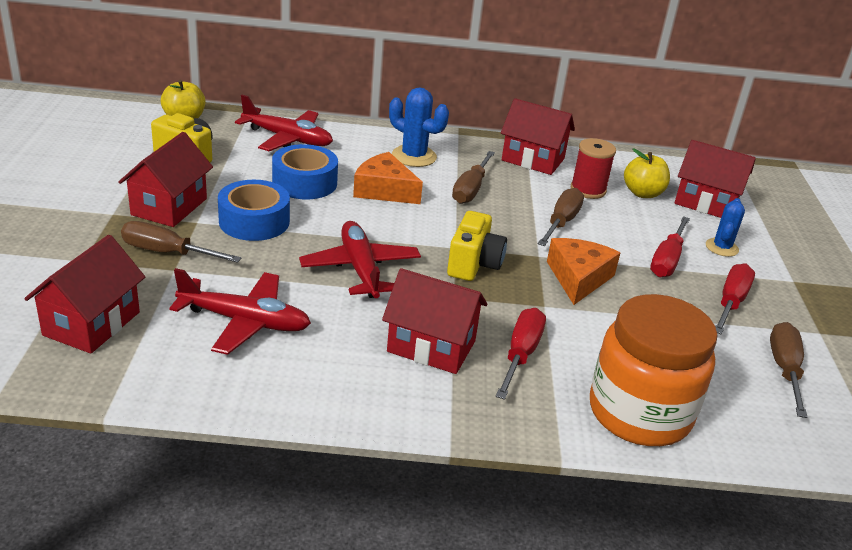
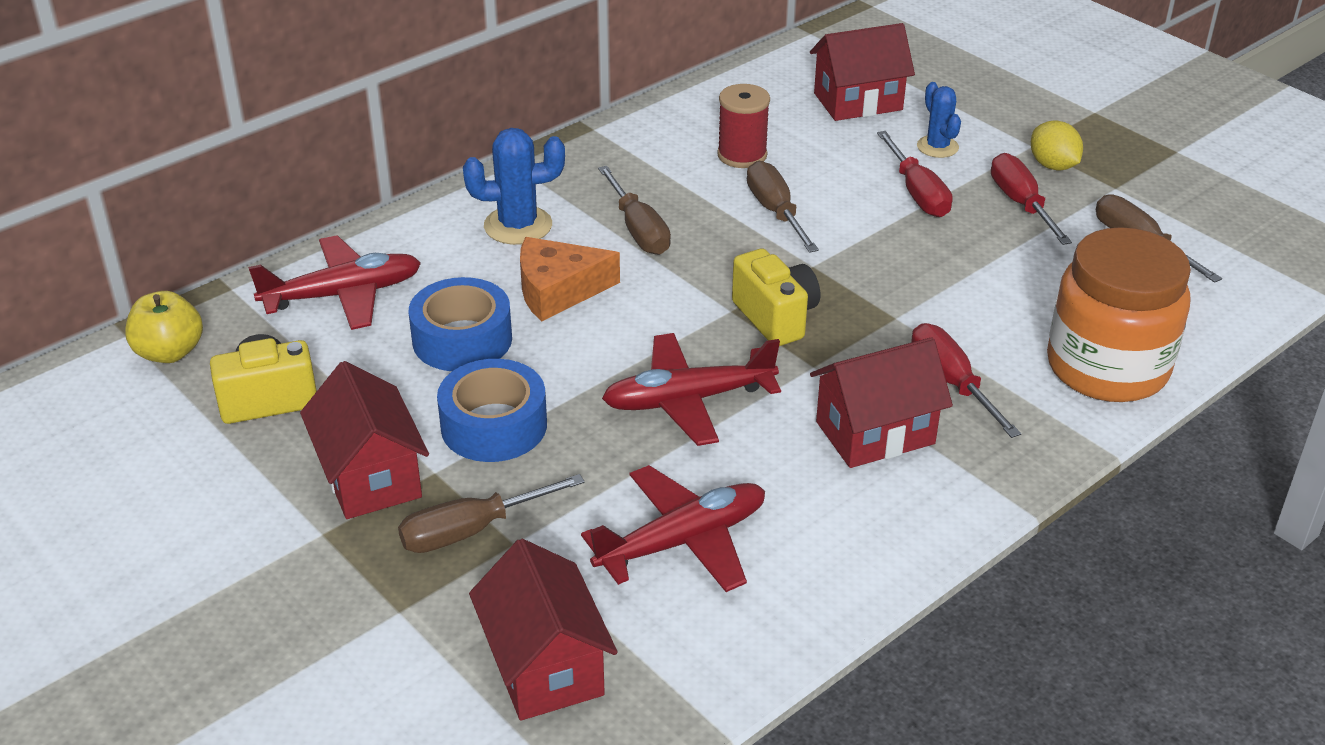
camera: 40 degrees left, 5 degrees up
red plane [299,221,421,298] -> red plane turned 45 degrees counterclockwise [602,333,781,446]
red house [501,98,575,175] -> none
orange cheese [547,238,620,305] -> none
yellow apple [624,149,670,198] -> none
none -> yellow lemon [1031,121,1083,171]

